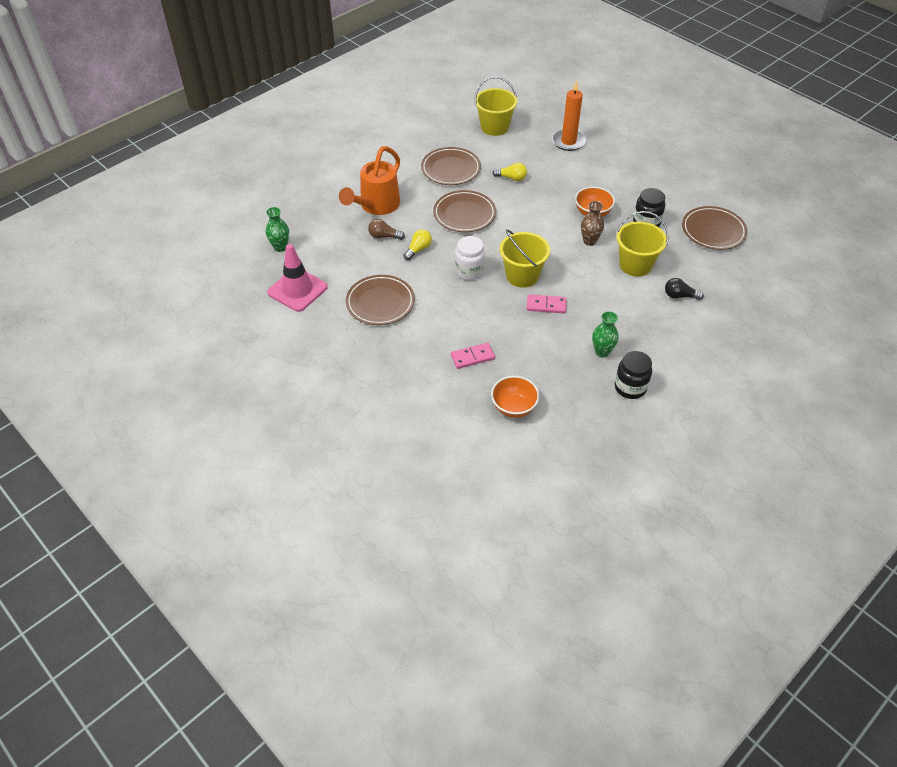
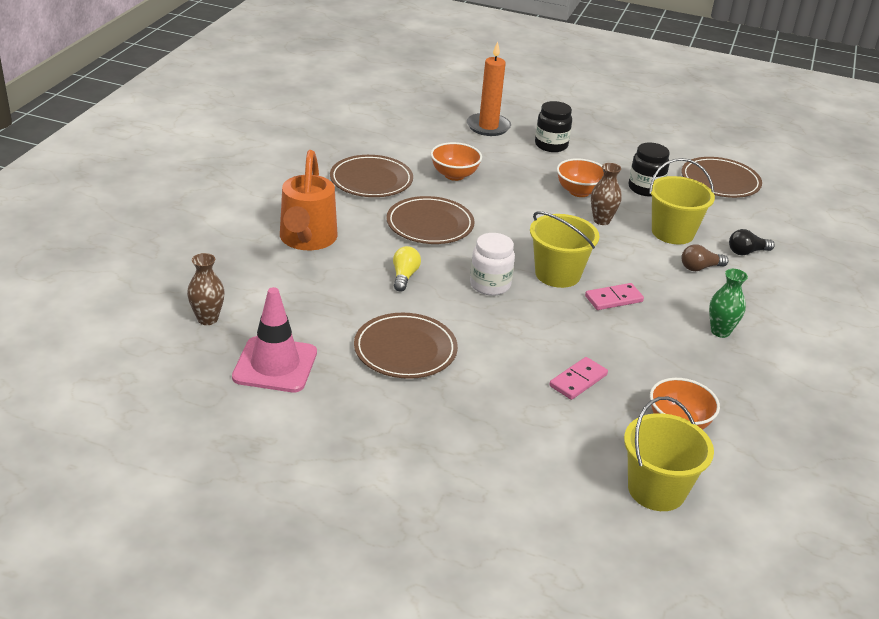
camera: 30 degrees left, 15 degrees down
green vase [266,207,289,252] -> brown vase [187,253,225,325]
brown light bulb [368,219,405,240] -> brown light bulb moved to [681,244,729,271]
yellow bucket [475,77,518,136] -> yellow bucket moved to [624,397,714,511]
yellow light bulb [492,163,527,181] -> orange bowl [431,142,482,181]
black jar [615,351,652,399] -> black jar moved to [535,101,572,152]

